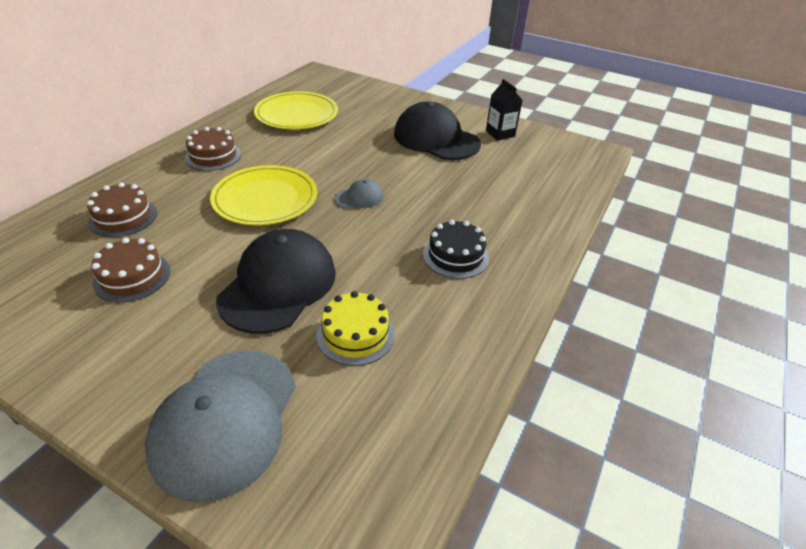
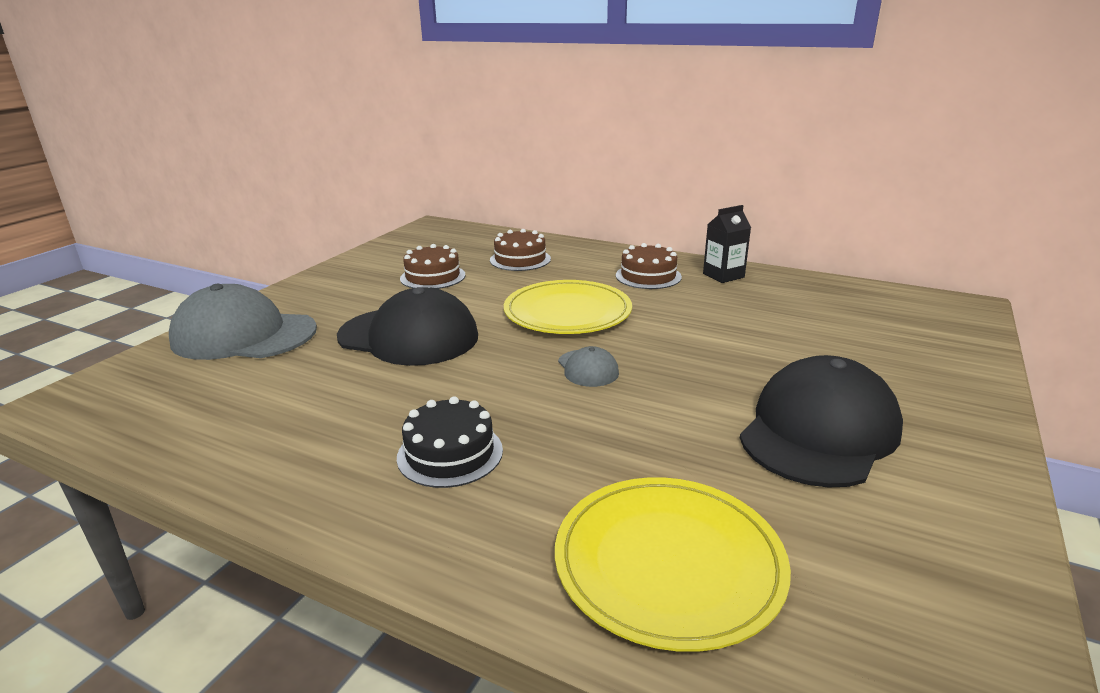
camera: 90 degrees right, 15 degrees down
yellow plate [254,91,338,130] -> yellow plate moved to [555,477,791,652]
yellow cake [316,291,395,366] -> none
black carton [486,79,523,141] -> black carton moved to [703,205,751,283]

